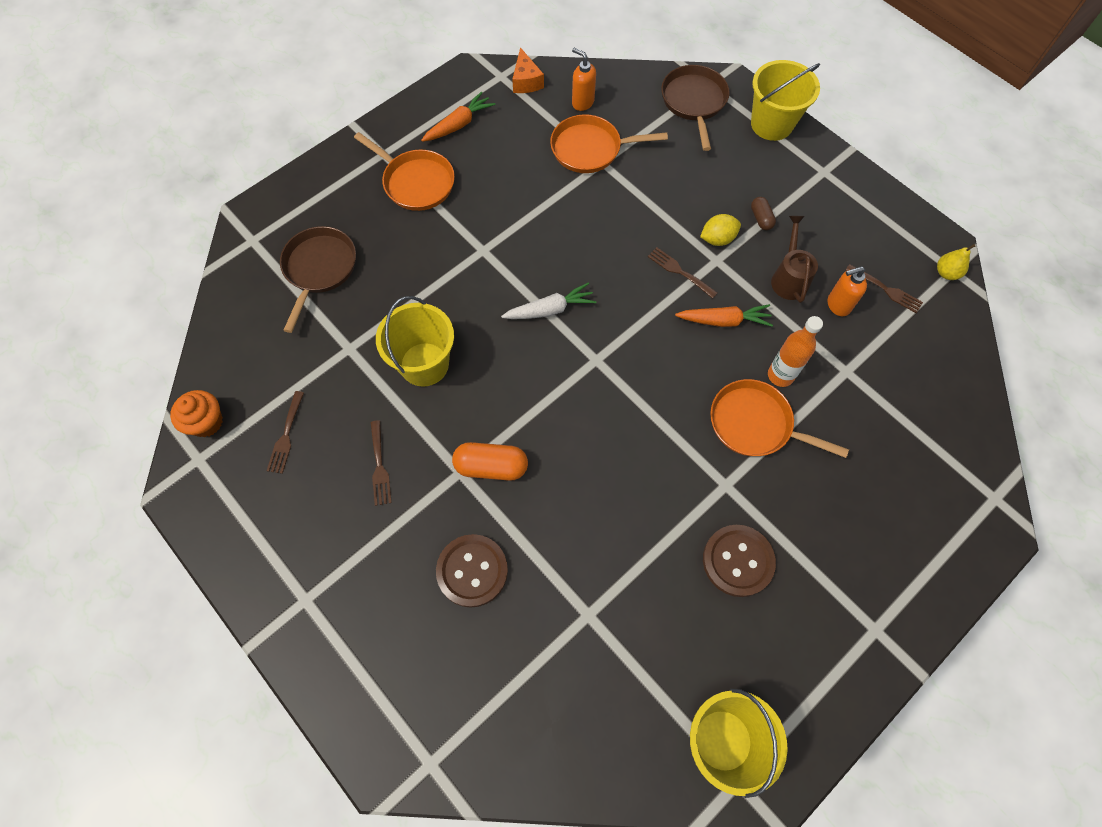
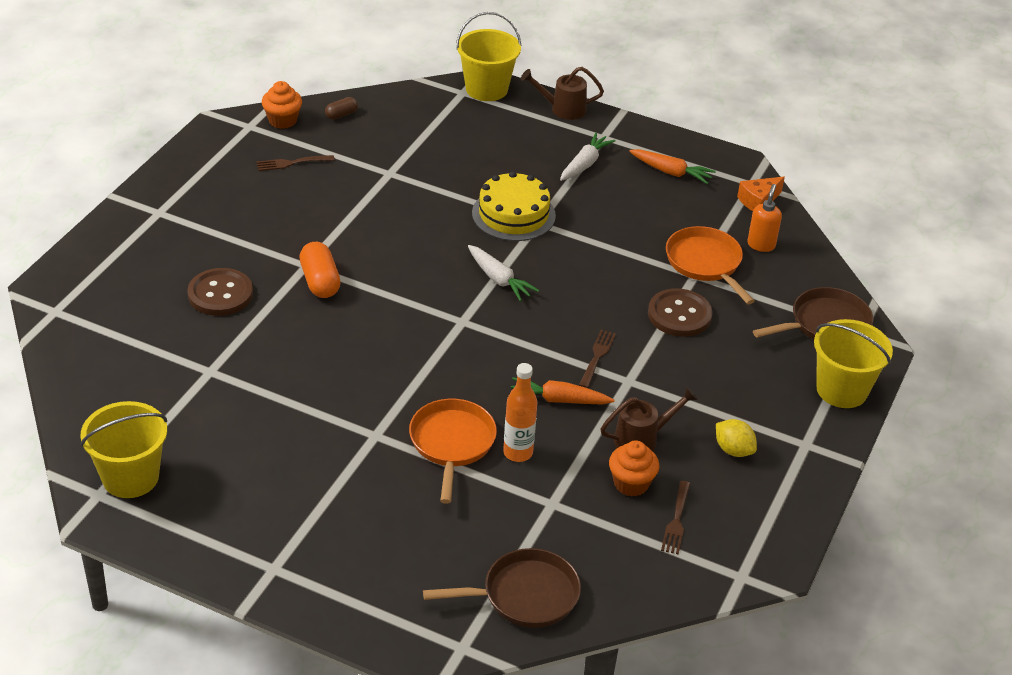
camera: 65 degrees right, 25 degrees down
brown pan [280,226,356,333] -> brown pan moved to [423,548,581,628]
orange pan [354,132,455,211] -> white carrot [560,133,616,181]
brown fork [370,420,392,506] -> none
yellow bucket [376,296,454,387] -> yellow bucket moved to [456,12,522,101]
orange carrot [675,304,773,327] -> orange carrot turned 120 degrees clockwise [511,377,614,405]
yellow lemon [700,214,741,246] -> yellow lemon moved to [716,419,757,457]
brown button [703,525,776,597] -> brown button moved to [648,289,713,337]
brown capsule [751,197,776,230] -> brown capsule moved to [325,97,358,120]
orange soap dispenser [828,266,867,317] -> orange cupcake [609,441,659,496]
yellow pear [937,244,975,280] -> none
none -> yellow cake [472,171,556,241]
none -> brown watering can [521,67,604,120]

